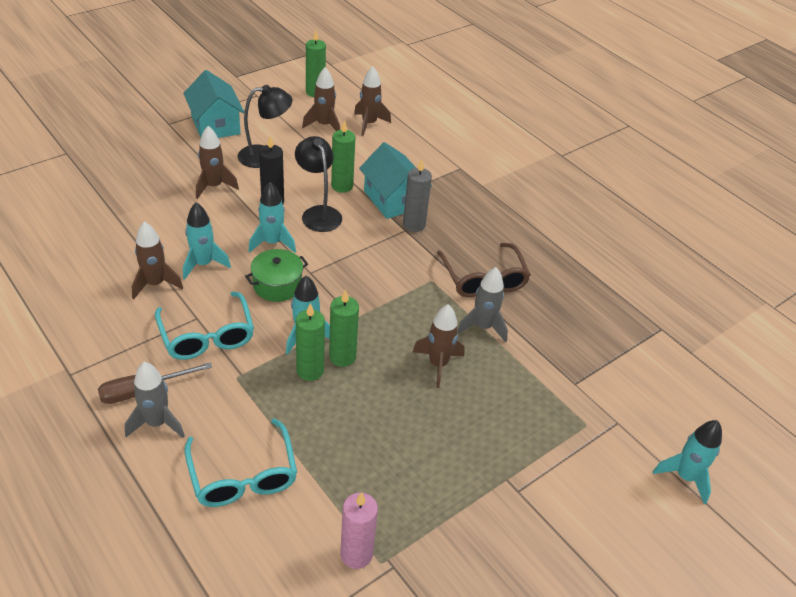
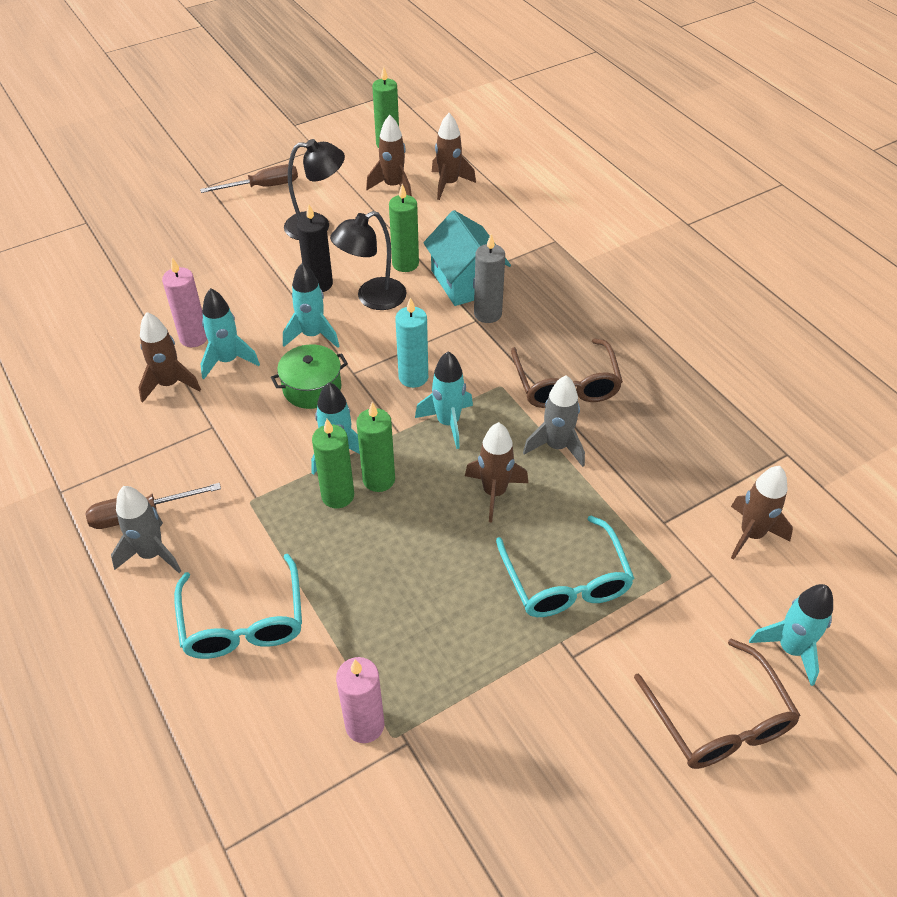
camera: 10 degrees right, 5 degrees up
turquoise glasses [155,291,254,360] -> turquoise glasses moved to [496,516,635,617]
turquoise house [183,70,244,138] -> brown screwdriver [200,164,298,193]
brown rocket [196,126,239,199] -> brown rocket moved to [731,466,793,560]
black lamp [295,136,342,232] -> black lamp turned 105 degrees counterclockwise [330,211,406,310]
none -> pink candle [162,258,207,347]
none -> turquoise candle [395,297,428,388]
none -> turquoise rocket [415,351,473,449]
none -> brown glasses [634,638,801,769]

